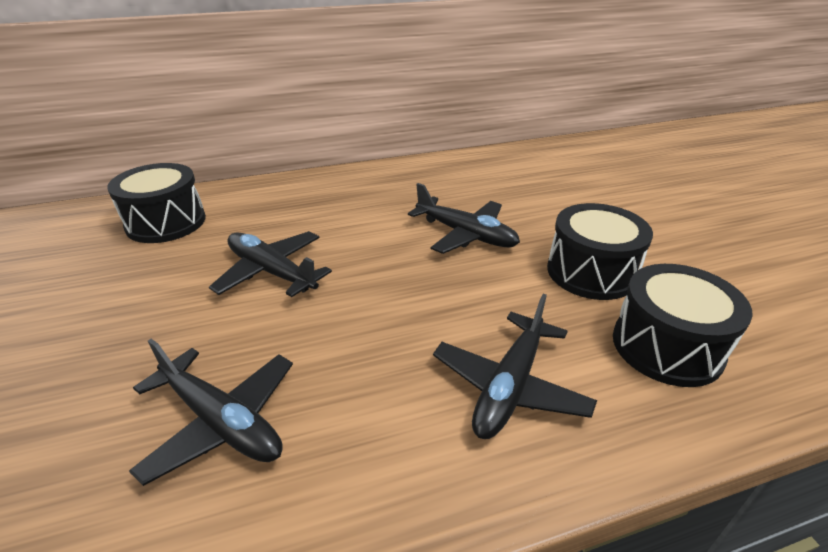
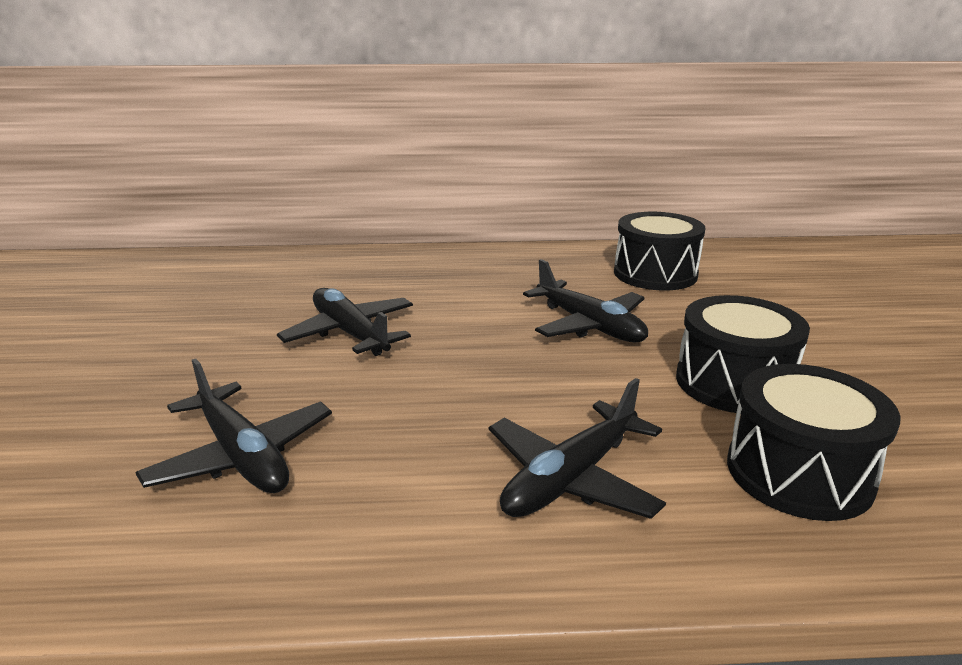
camera: 15 degrees right, 10 degrees down
black drum [107,163,206,243] -> black drum moved to [614,212,706,290]

